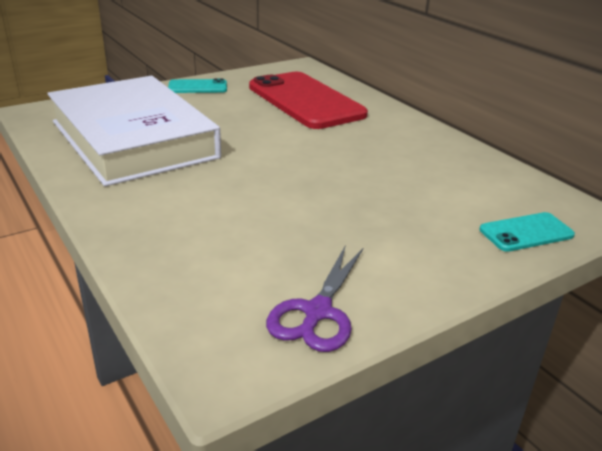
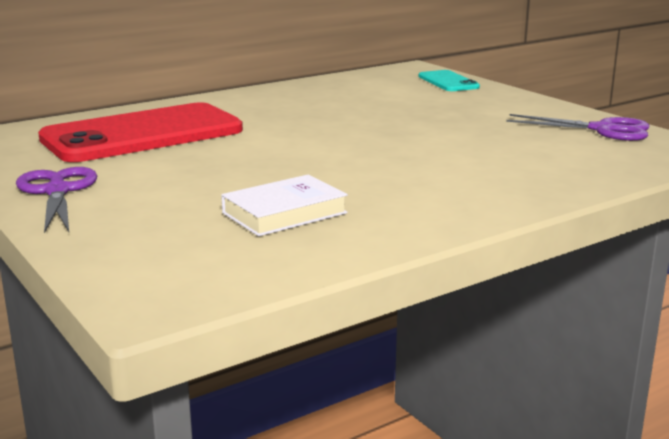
camera: 90 degrees left, 10 degrees down
white book [47,76,221,186] -> white book [221,175,348,236], size x0.40
turquoise phone [168,79,227,93] -> purple scissors [16,167,97,233]

